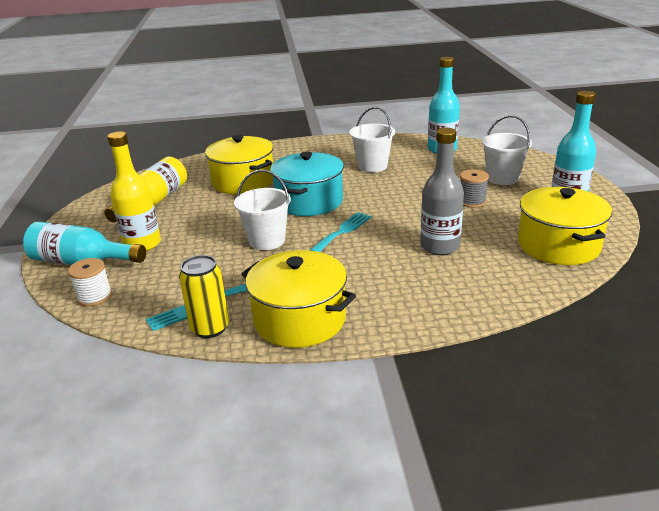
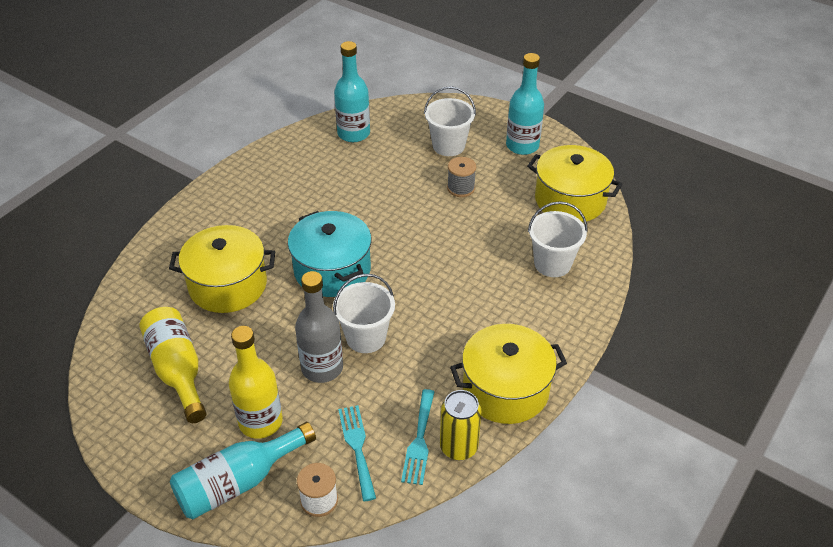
camera: 50 degrees left, 15 degrees up
turquoise fork [309,212,371,252] -> turquoise fork moved to [338,405,376,501]
white bucket [349,107,395,173] -> white bucket moved to [528,201,588,277]
grey bottle [421,128,464,255] -> grey bottle moved to [295,271,343,383]

